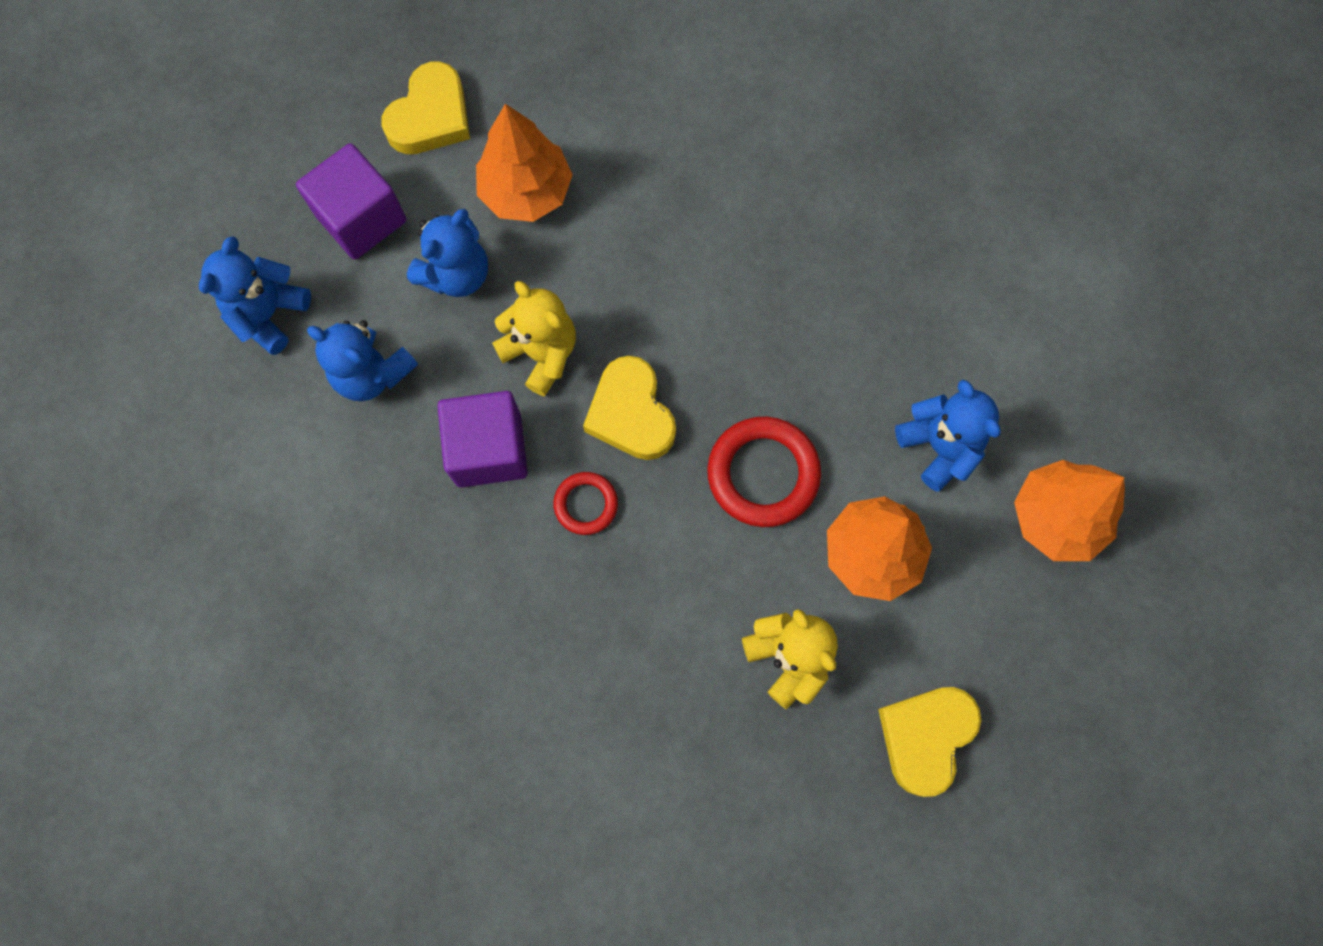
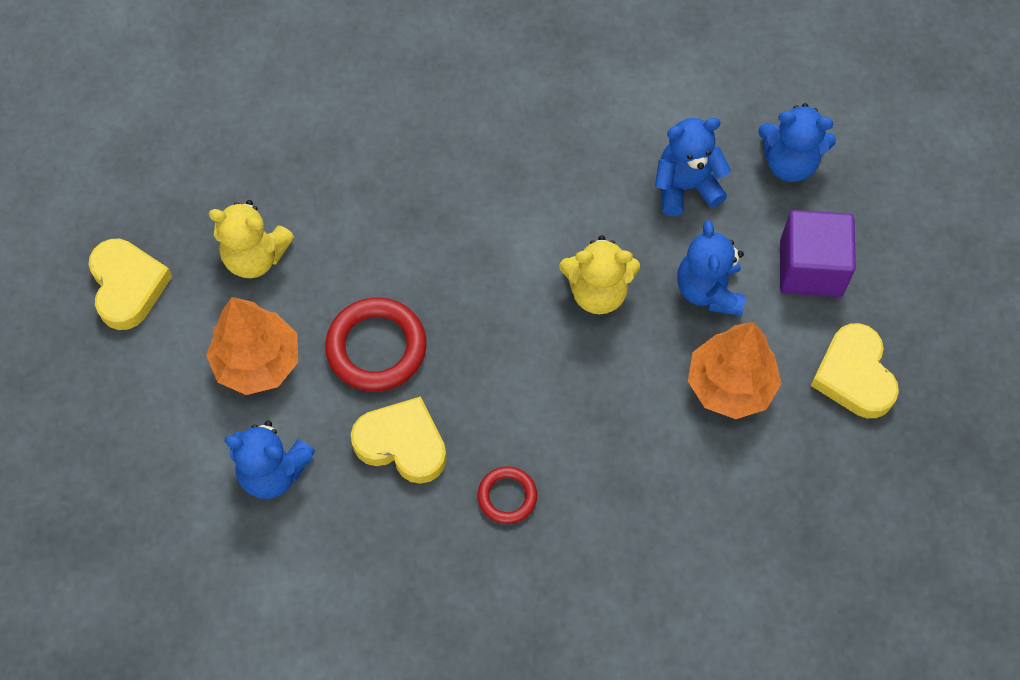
camera: 135 degrees right, 10 degrees down
blue teddy bear [199,236,311,355] -> blue teddy bear turned 120 degrees clockwise [758,103,836,182]
purple cube [437,391,528,487] -> none
red ring [553,472,618,535] -> red ring moved to [478,466,537,524]
yellow heart [583,356,676,460] -> yellow heart moved to [351,396,447,484]
orange tree [1014,460,1125,561] -> none

